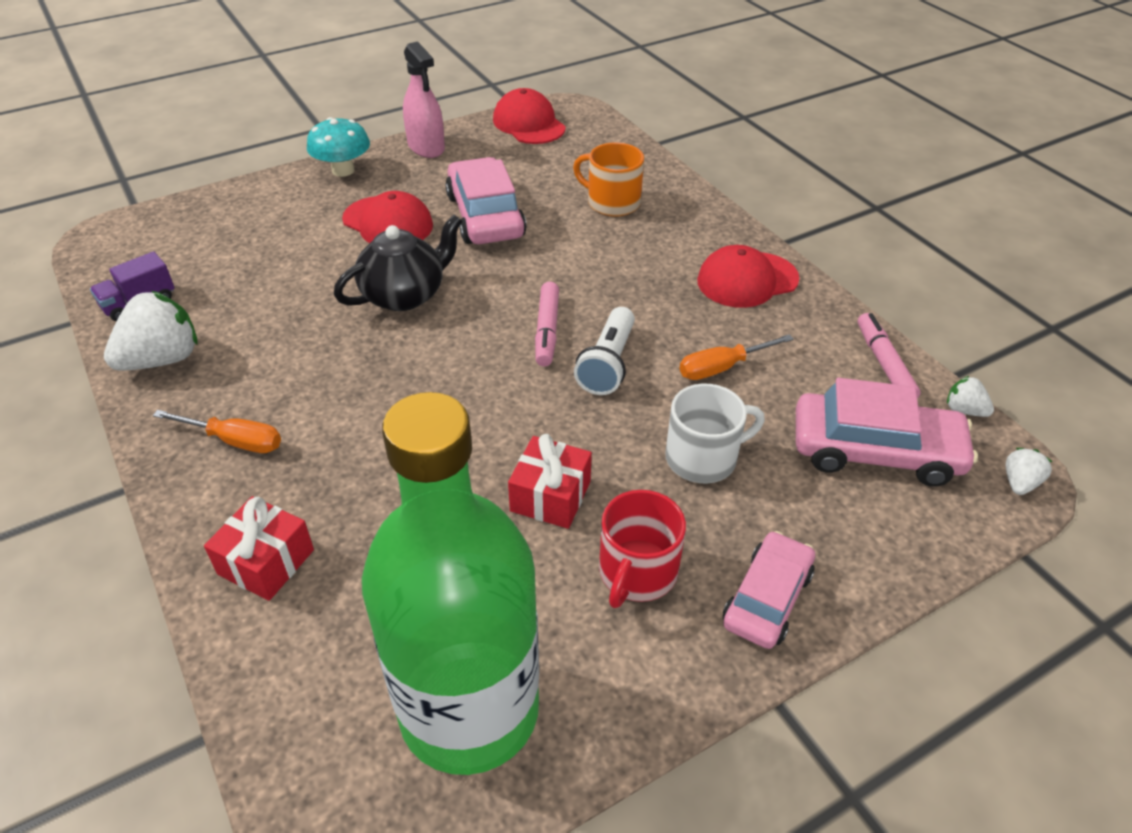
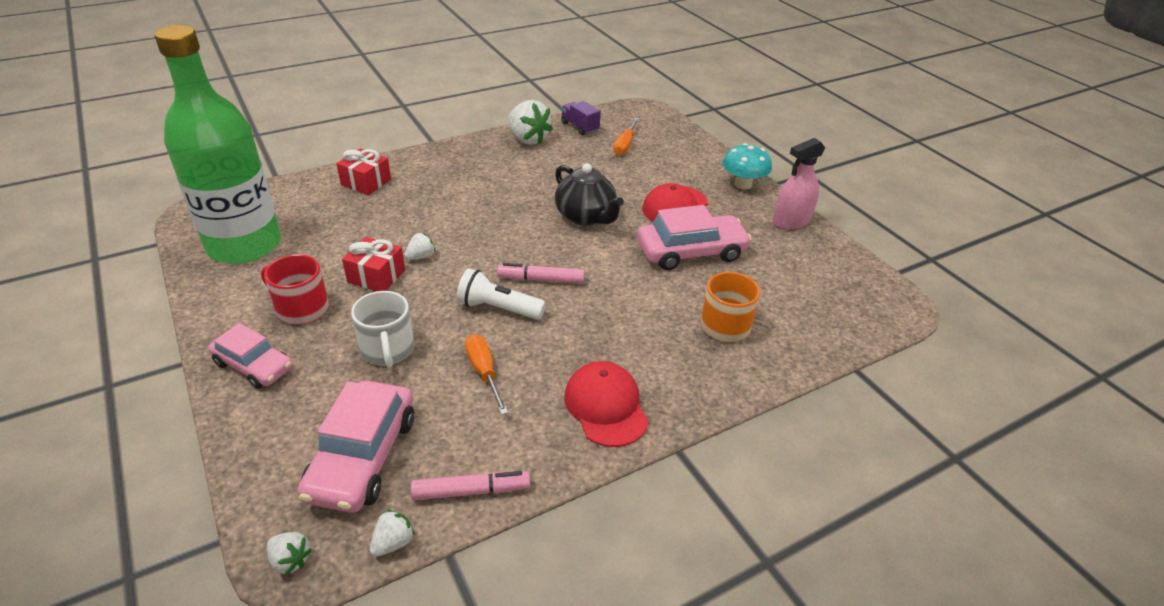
camera: 90 degrees right, 5 degrees down
orange screwdriver [153,410,281,453] -> orange screwdriver moved to [613,118,639,155]
red cap [493,88,566,144] -> none
none -> white strawberry [404,233,435,260]

